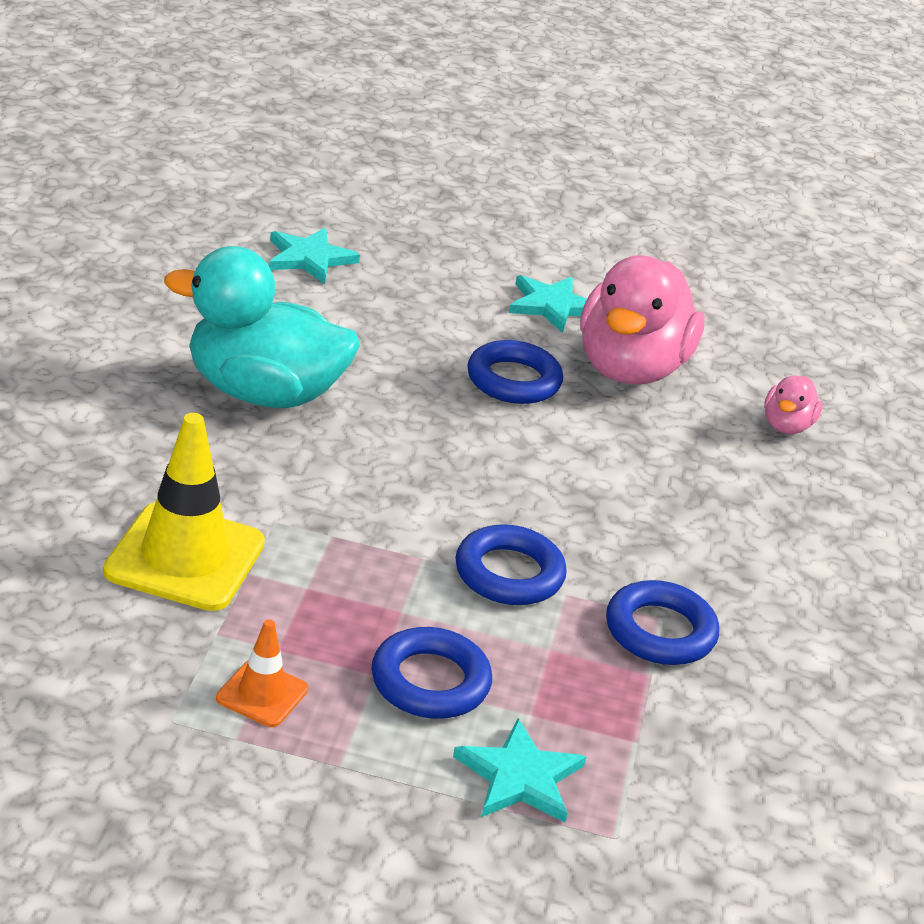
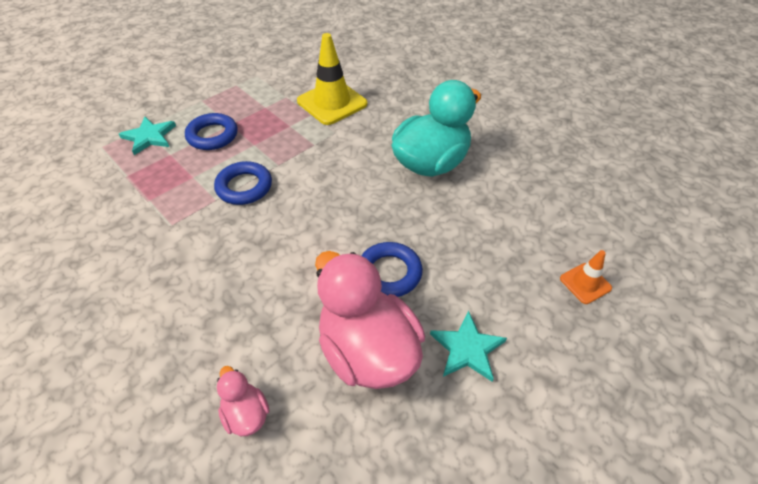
camera: 130 degrees right, 15 degrees up
orange traffic cone [216,619,308,727] -> orange traffic cone moved to [560,250,612,304]
turquoise star [269,228,360,284] -> none
blue ring [606,580,719,665] -> none

